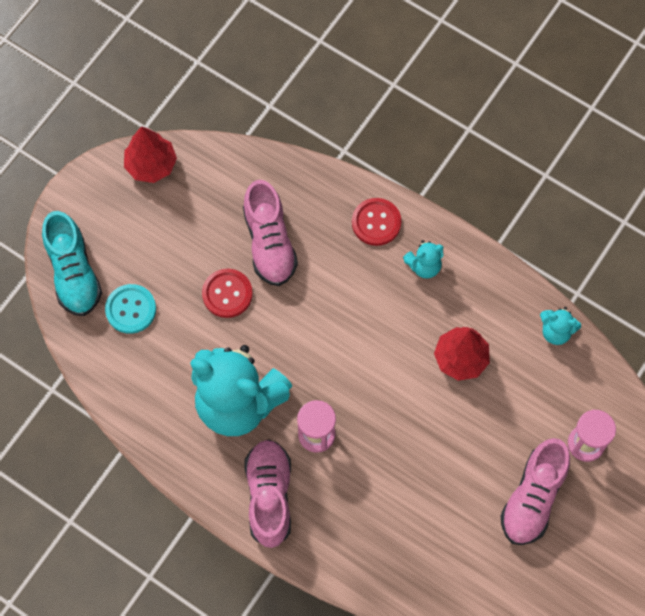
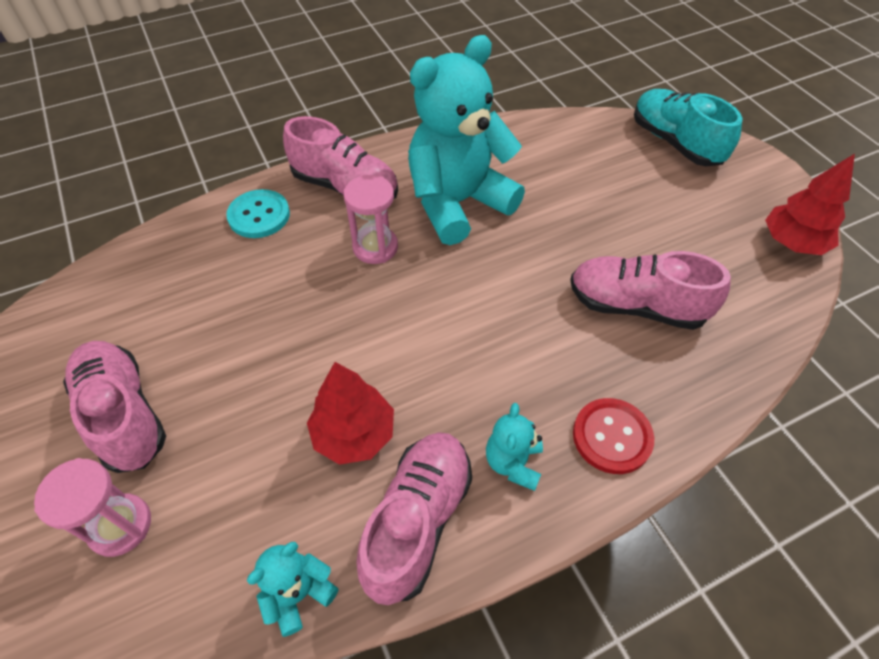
camera: 120 degrees right, 15 degrees down
turquoise shoe [42,211,102,316] -> turquoise shoe turned 45 degrees clockwise [634,89,742,166]
turquoise button [105,284,156,334] -> turquoise button moved to [226,189,290,238]
red button [202,269,253,318] -> none
none -> pink shoe [356,432,472,605]

